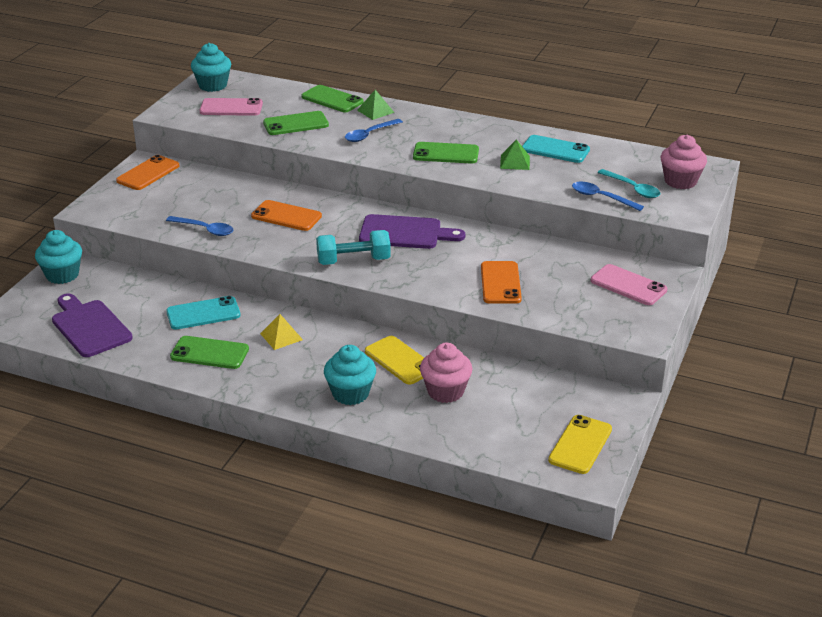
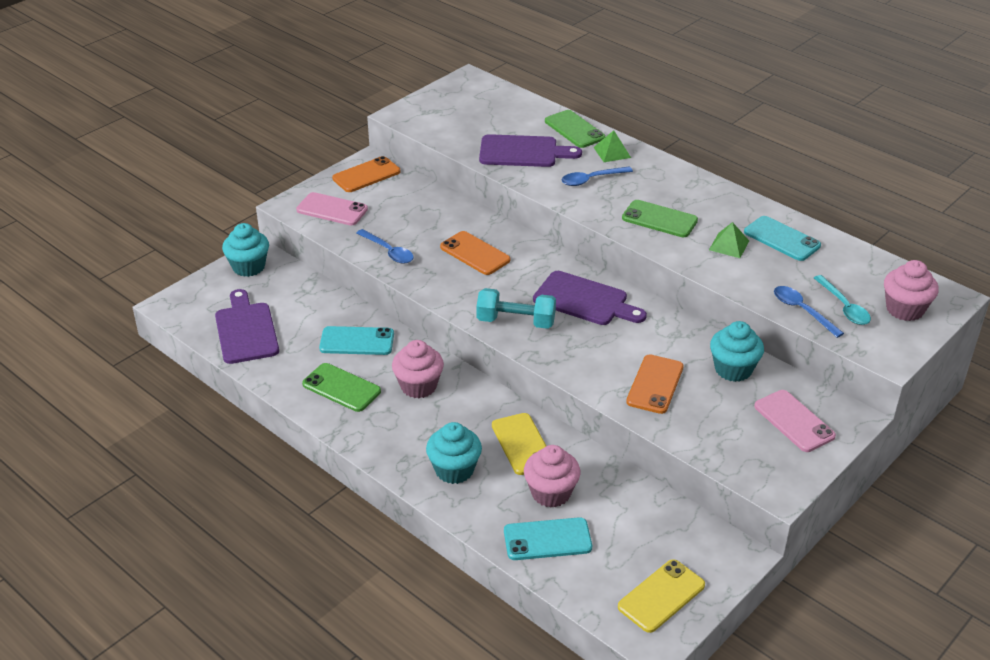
camera: 20 degrees right, 5 degrees up
turquoise cupcake [191,43,231,92] -> turquoise cupcake moved to [710,321,764,382]
pink phone [200,98,263,116] -> pink phone moved to [296,192,368,226]
yellow pyramid [260,314,303,350] -> pink cupcake [392,340,444,398]
green phone [263,111,329,135] -> purple cutting board [479,134,582,167]
none -> turquoise phone [504,517,592,560]

